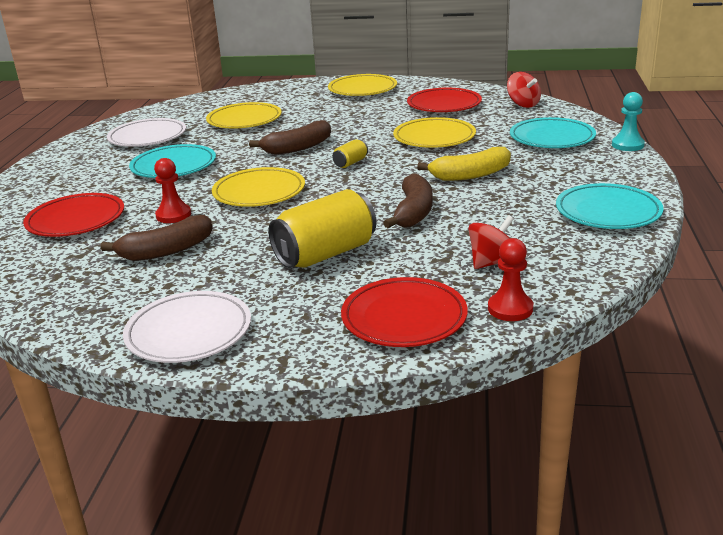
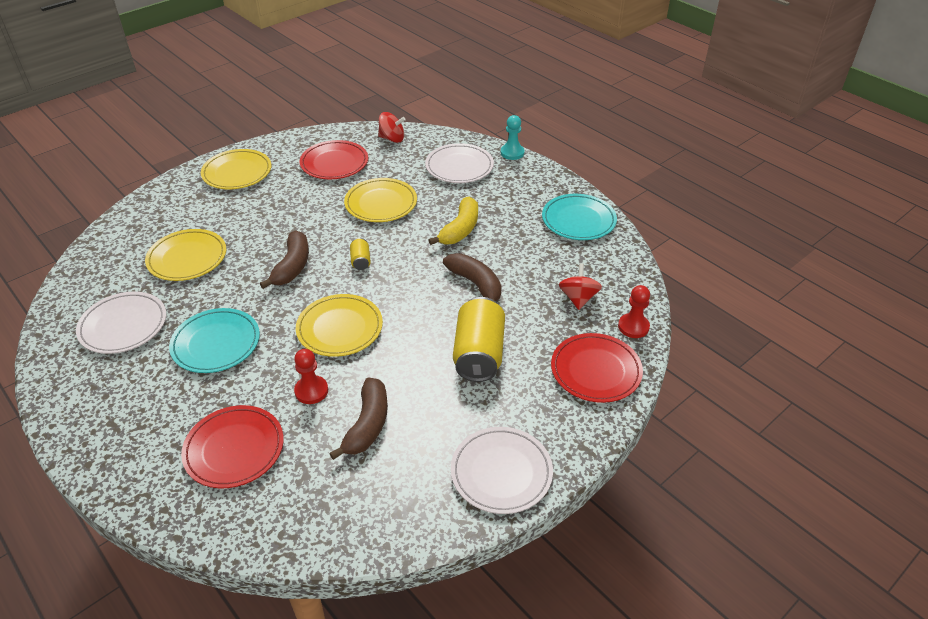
camera: 50 degrees left, 15 degrees up
turquoise plate [510,117,596,148] -> white plate [425,143,494,183]

